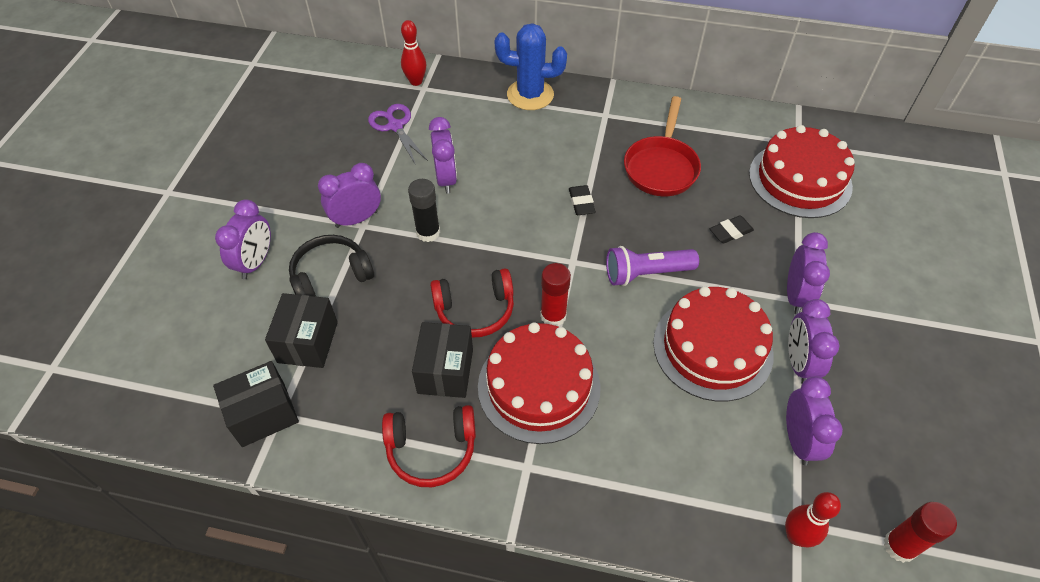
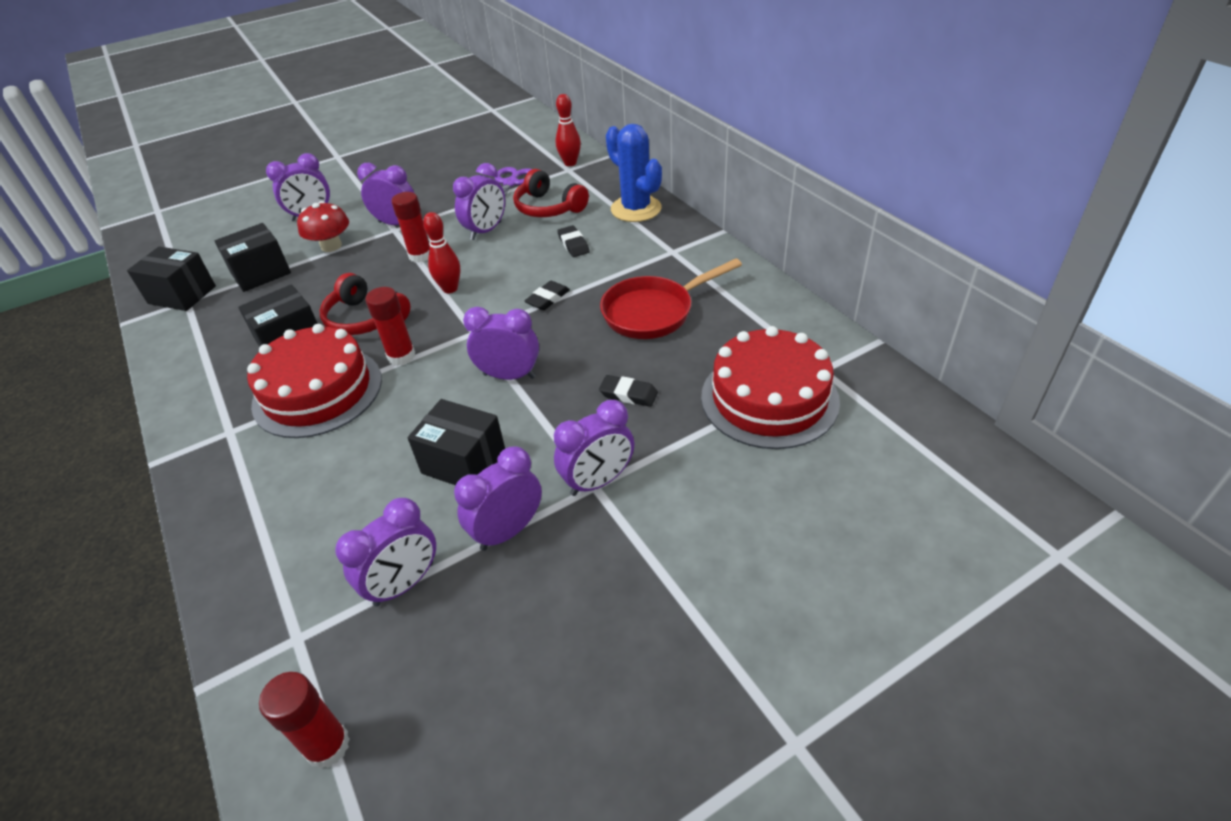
camera: 50 degrees right, 10 degrees down
black headphones [289,235,374,297] -> red mushroom [297,201,349,252]
red headphones [382,405,476,487] -> red headphones moved to [513,169,589,217]
black glue stick [408,179,440,242] -> red glue stick [391,192,430,263]
purple flashlight [606,246,699,286] -> purple clock [463,307,539,380]
red cake [653,286,774,402] -> black box [408,399,505,485]
red bowling pin [785,492,841,548] -> red bowling pin moved to [423,212,460,293]
none -> black eraser [557,225,590,257]

